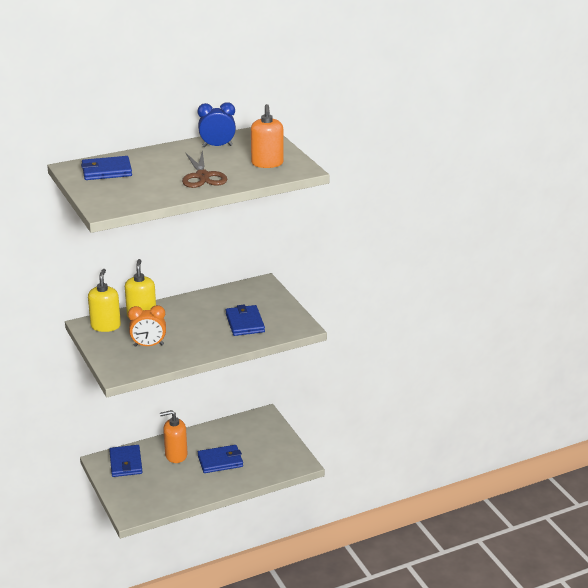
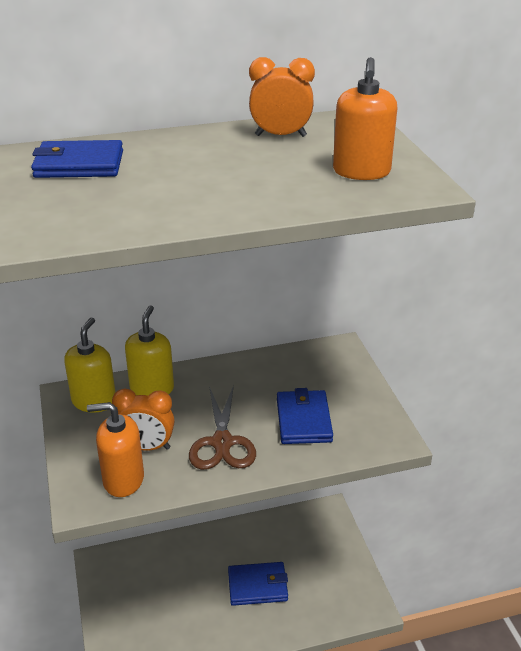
camera: 10 degrees right, 5 degrees up
blue wallet [109,445,142,477] -> none
orange soap dispenser [160,410,187,463] -> orange soap dispenser moved to [87,402,144,497]
brown scissors [182,150,227,188] -> brown scissors moved to [189,385,256,470]
blue clock [198,102,236,147] -> orange clock [249,57,315,137]

